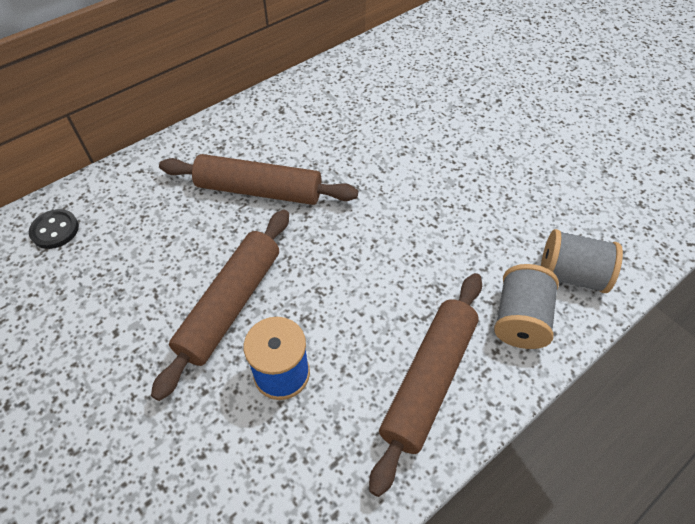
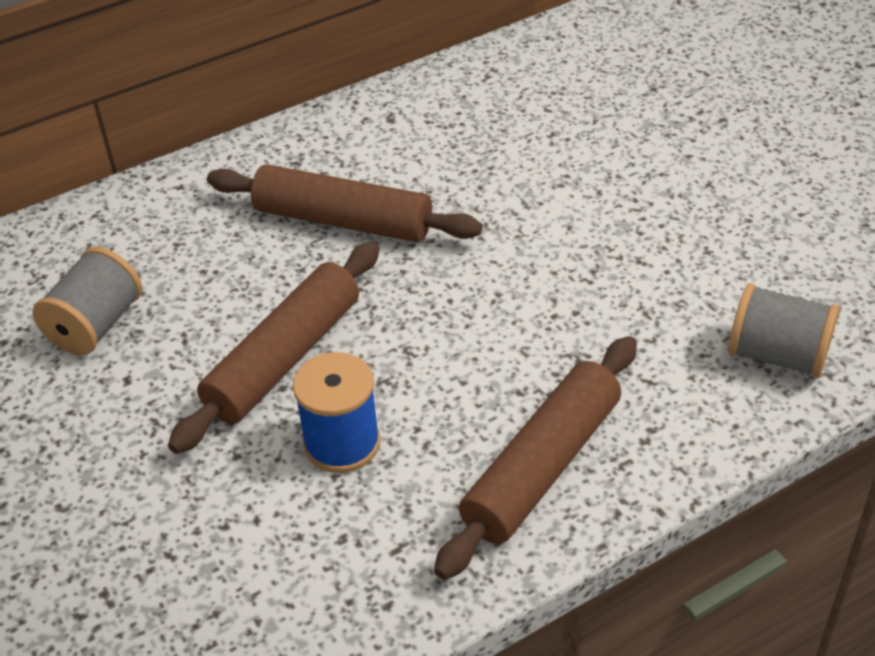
camera: 10 degrees right, 10 degrees down
black button [29,209,79,249] -> none
grey spool [494,264,559,349] -> grey spool moved to [32,247,142,355]

